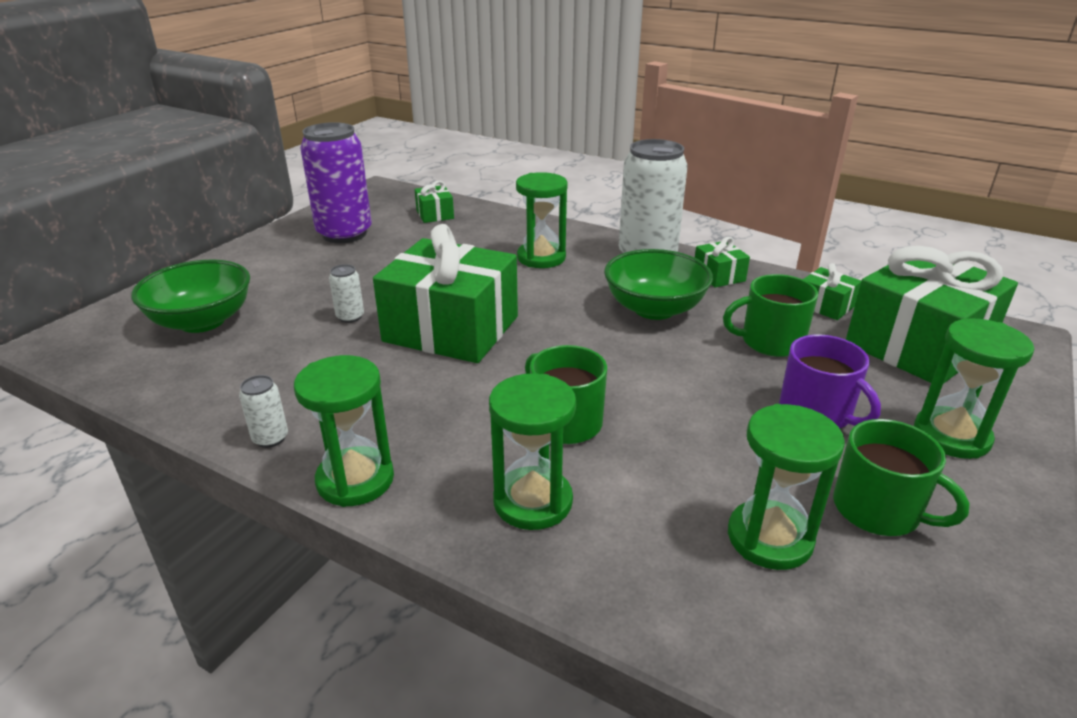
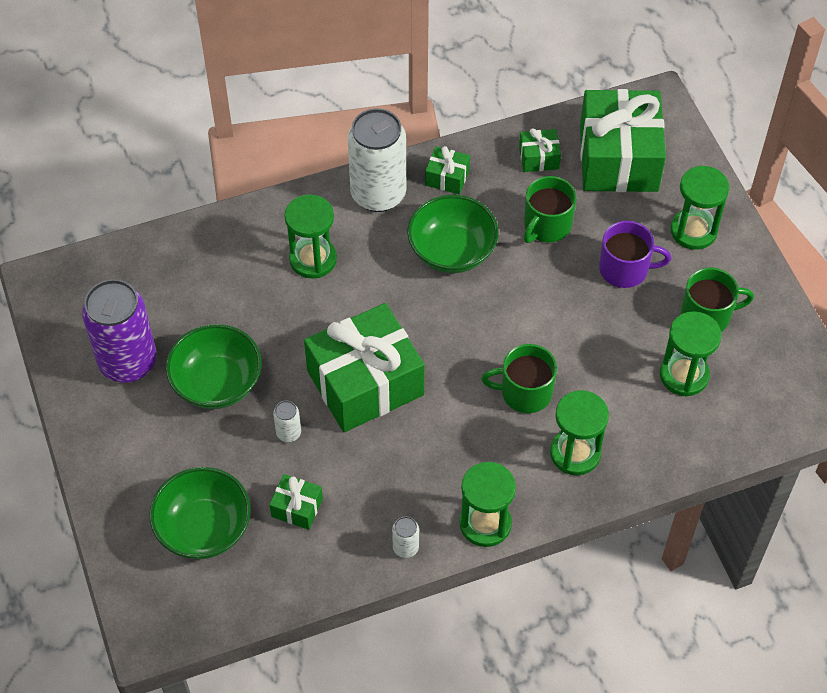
camera: 50 degrees left, 25 degrees up
green gift [415,181,454,223] -> green gift moved to [269,474,323,530]
none -> green bowl [166,324,262,409]

